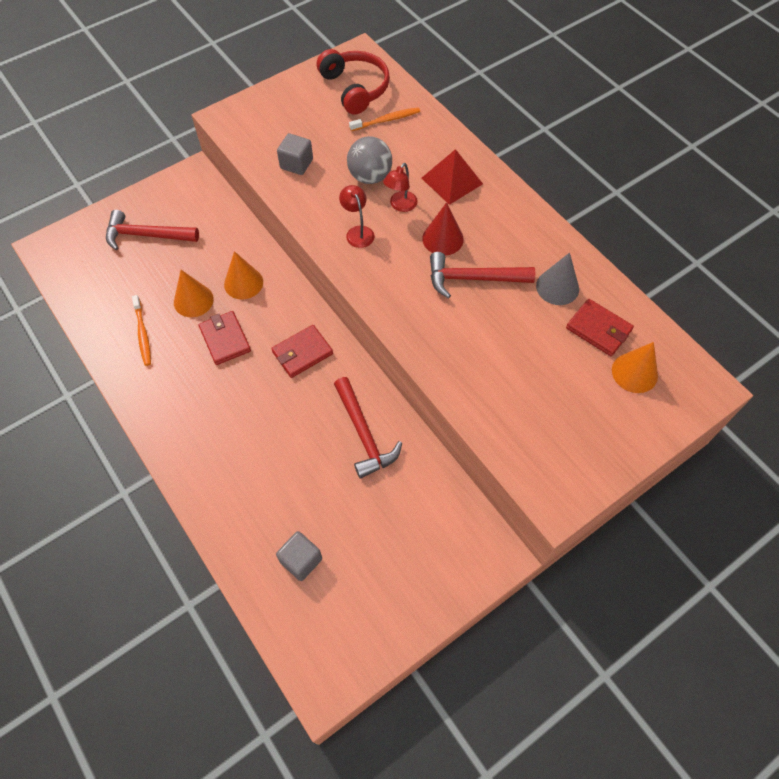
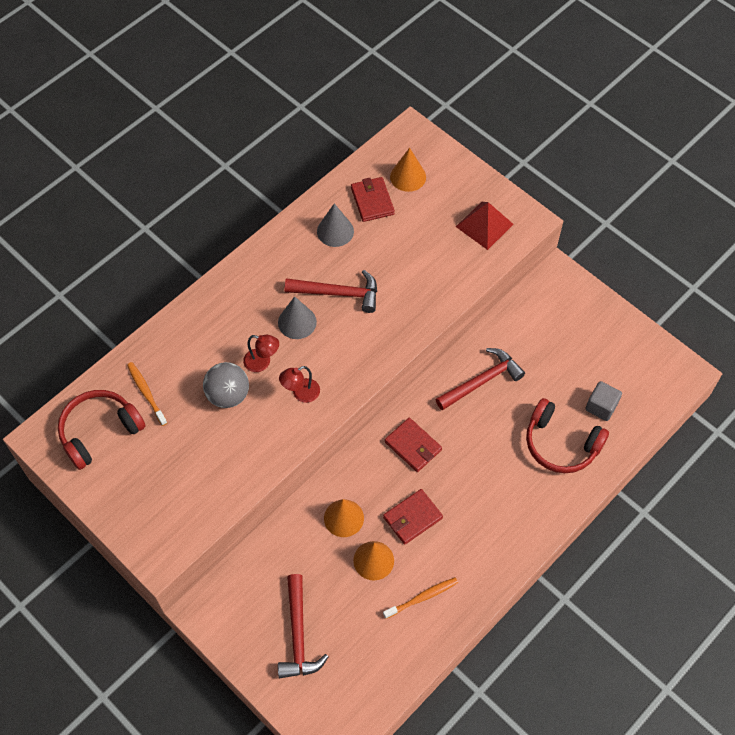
camera: 100 degrees left, 0 degrees up
grey cube [277,133,313,175] -> none
red pyramid [421,149,483,205] -> red pyramid moved to [456,202,514,250]
red cone [422,202,464,256] -> grey cone [278,296,317,339]
red hammer [430,252,535,299] -> red hammer turned 75 degrees counterclockwise [285,270,377,313]
red wallet [566,299,634,356] -> red wallet turned 45 degrees counterclockwise [351,177,395,222]
none -> red headphones [526,398,609,473]

